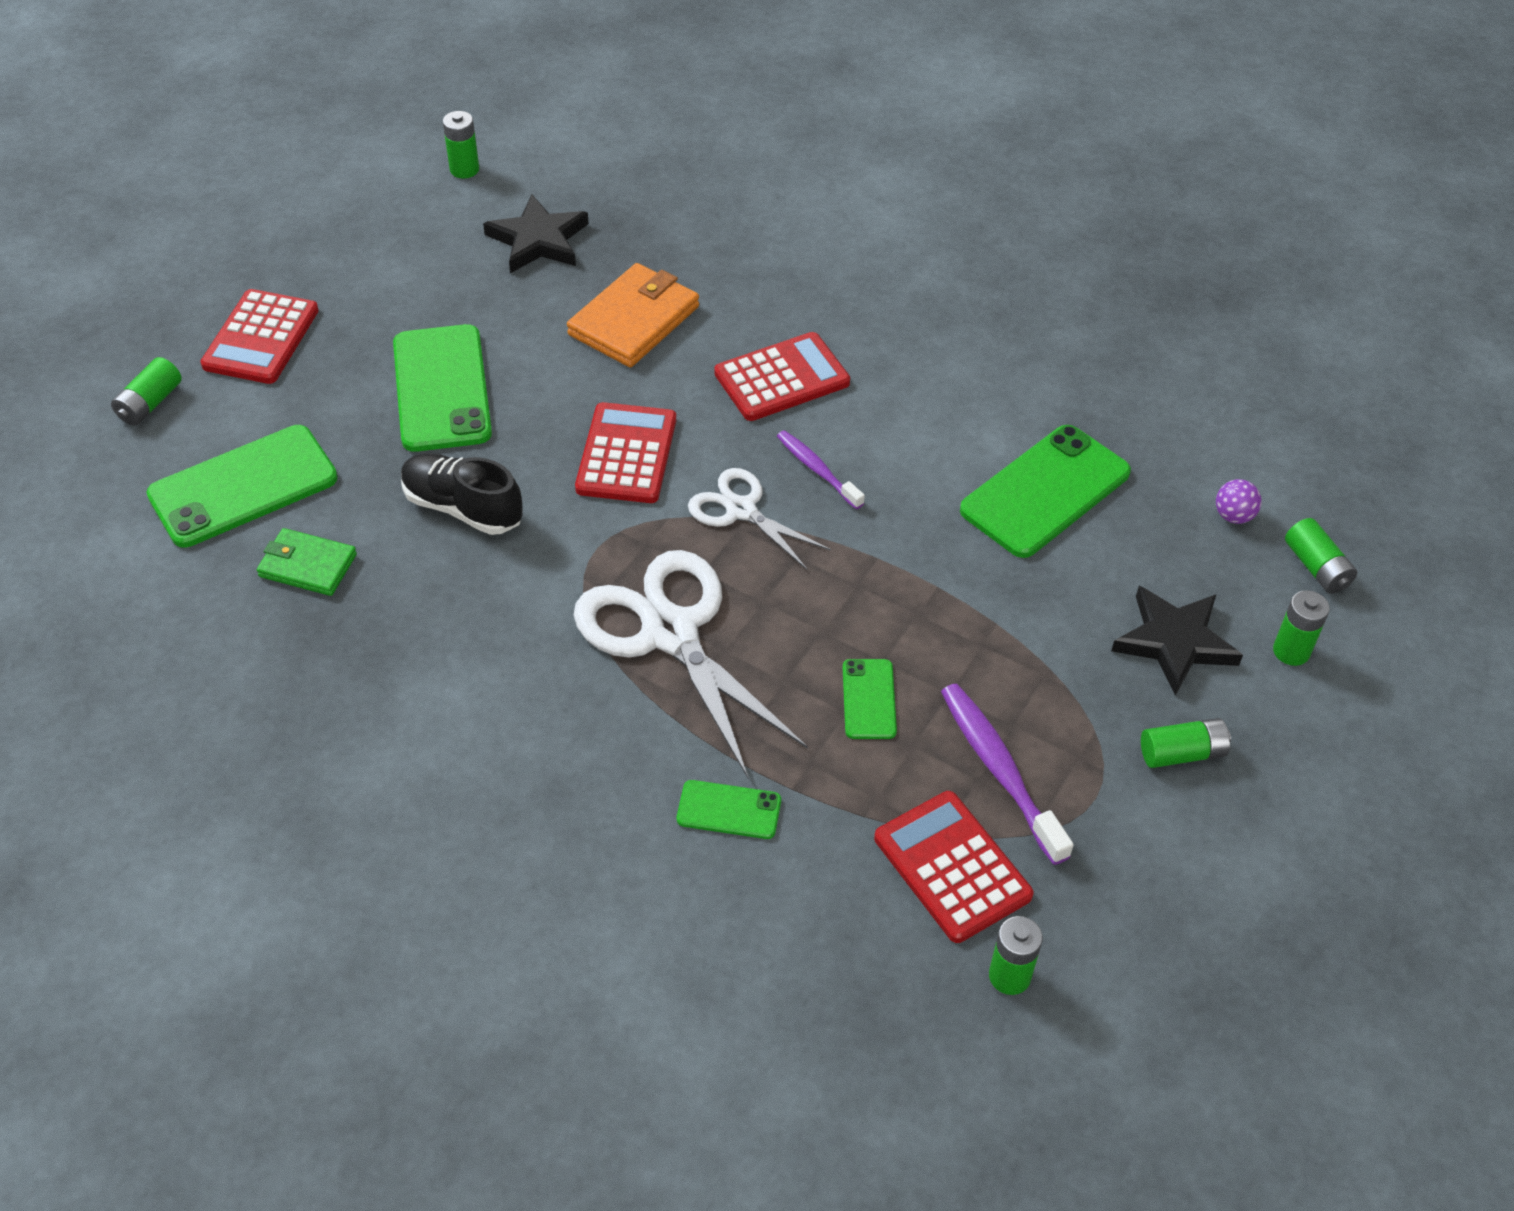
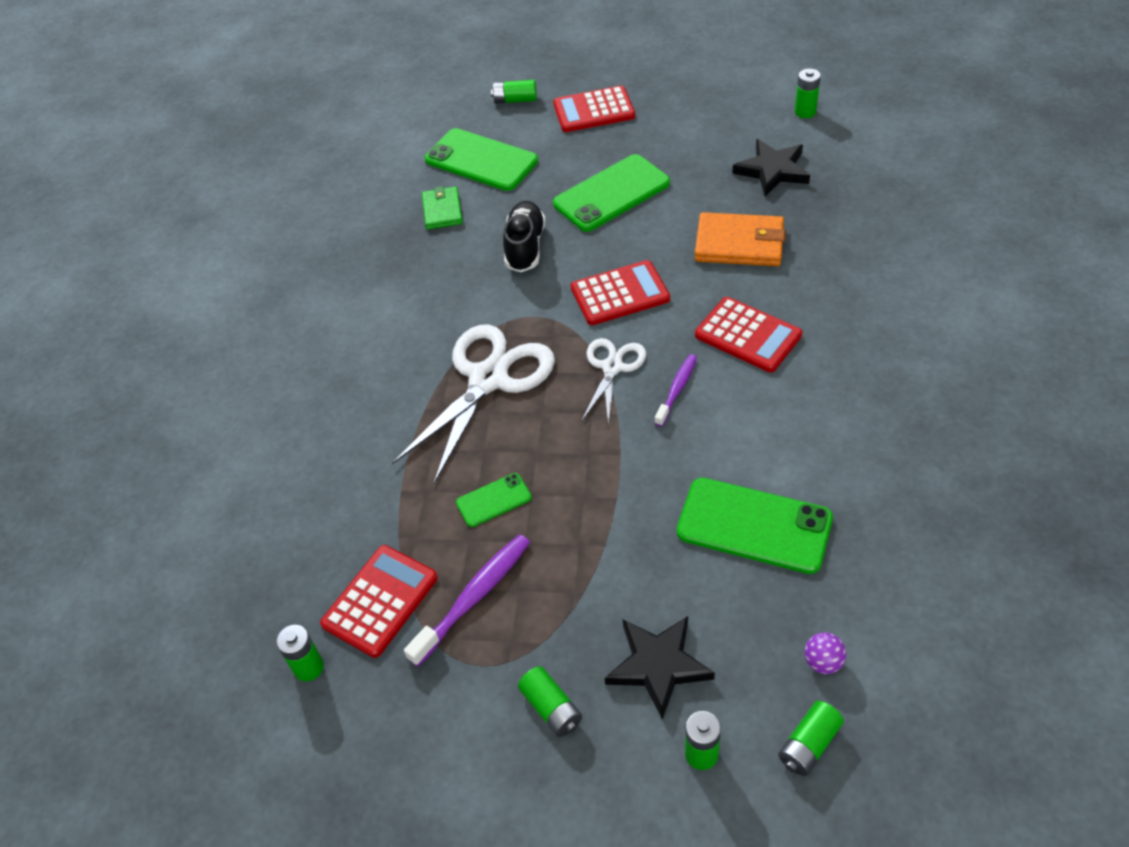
camera: 70 degrees right, 0 degrees up
green phone [677,780,781,839] -> none

